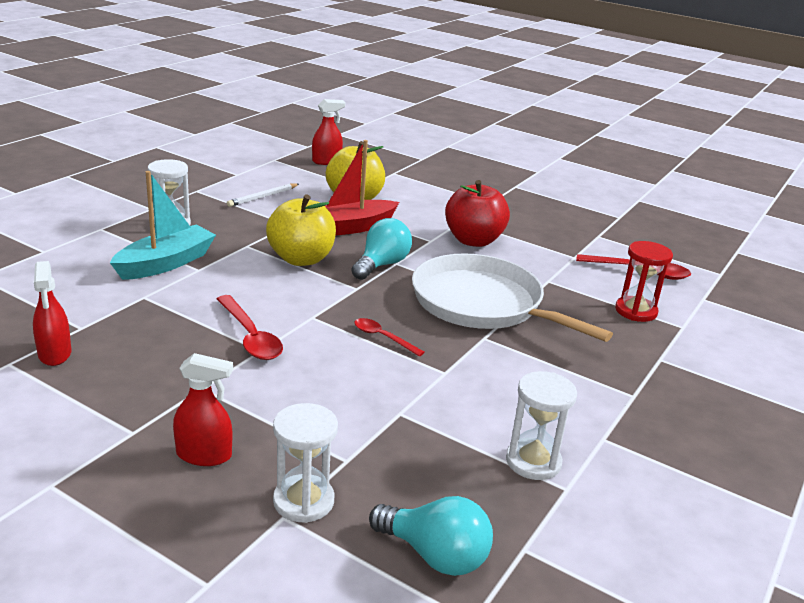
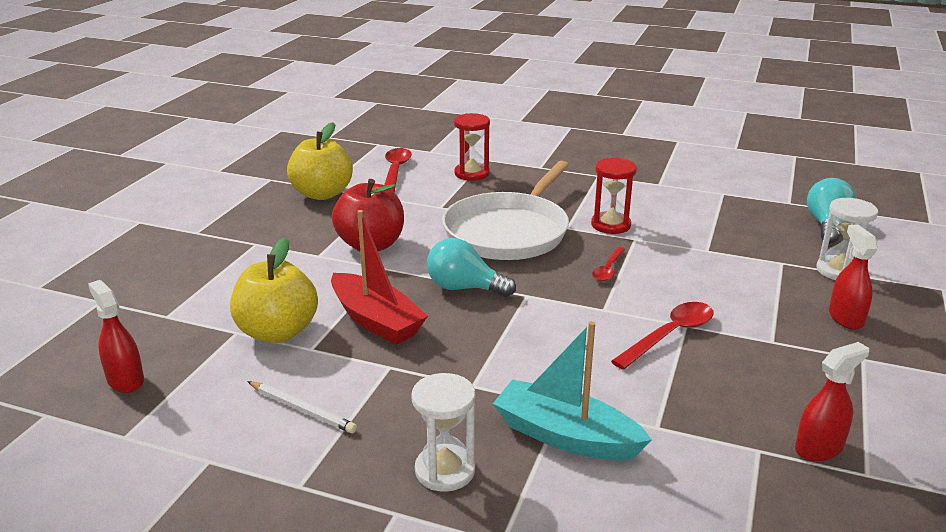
camera: 100 degrees left, 0 degrees up
yellow apple [266,195,336,266] -> yellow apple moved to [287,122,353,200]
white hourglass [506,371,577,480] -> none
none -> red hourglass [591,158,637,234]

